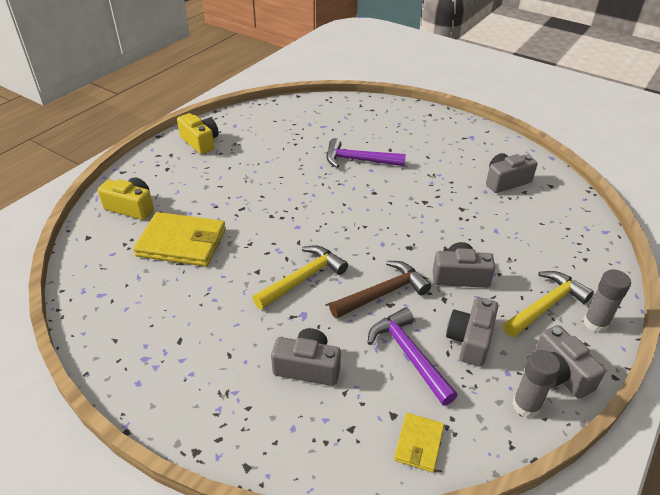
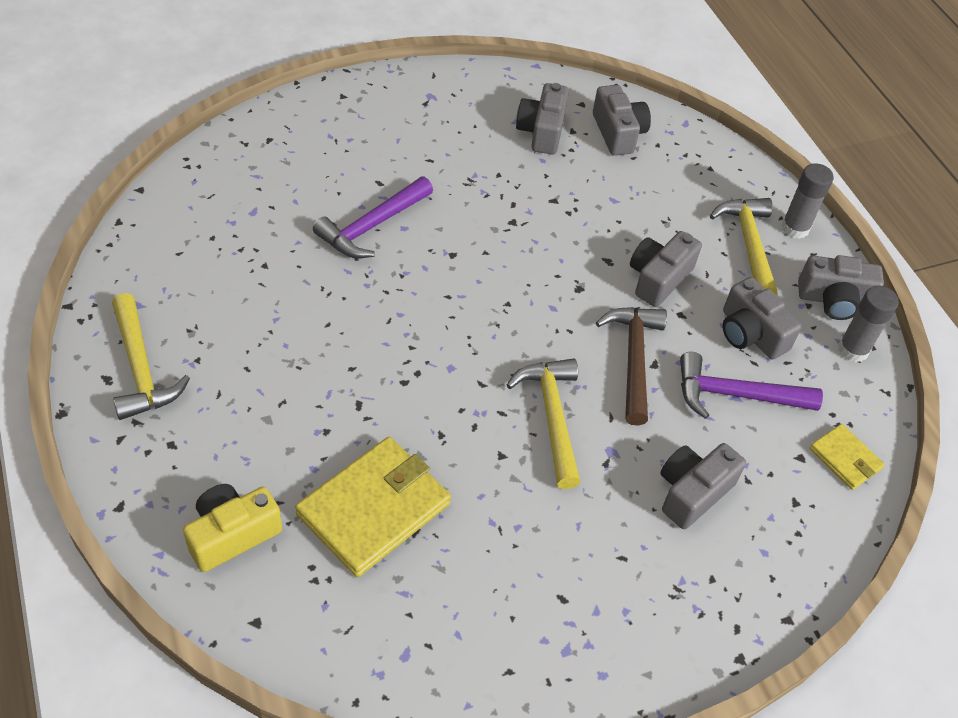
camera: 60 degrees left, 10 degrees up
yellow camera [177,113,219,154] -> yellow hammer [112,293,190,420]
none -> grey camera [593,85,651,156]

